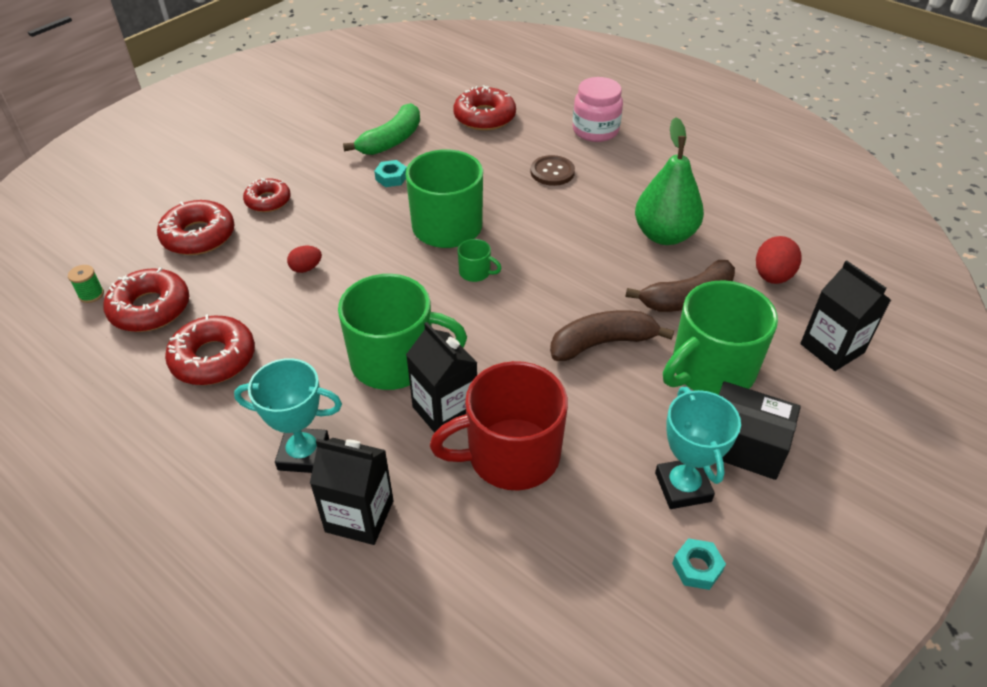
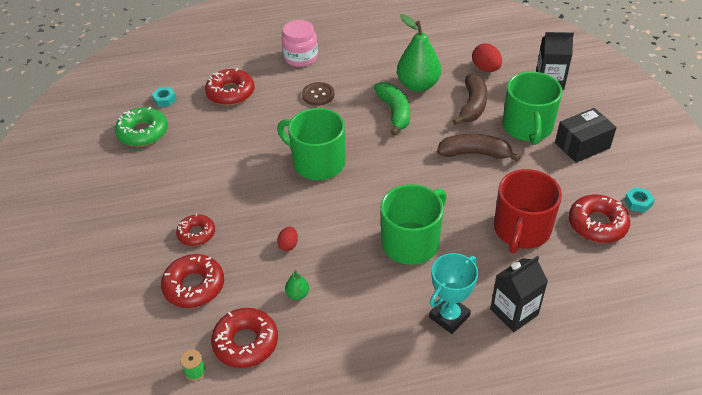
camera: 50 degrees left, 0 degrees up
red donut [165,314,255,385] -> red donut moved to [569,195,630,243]
green banana [343,103,420,155] -> green banana moved to [374,82,410,136]
turquoise nut [374,160,407,187] -> turquoise nut moved to [152,87,177,107]
black carton [406,322,477,433] -> none
green mug [458,239,502,282] -> none
brown banana [550,310,674,361] -> brown banana turned 75 degrees clockwise [437,134,520,162]
turquoise trophy [655,387,741,509] -> none
none -> green donut [115,107,168,147]
none -> green pear [285,270,309,300]

